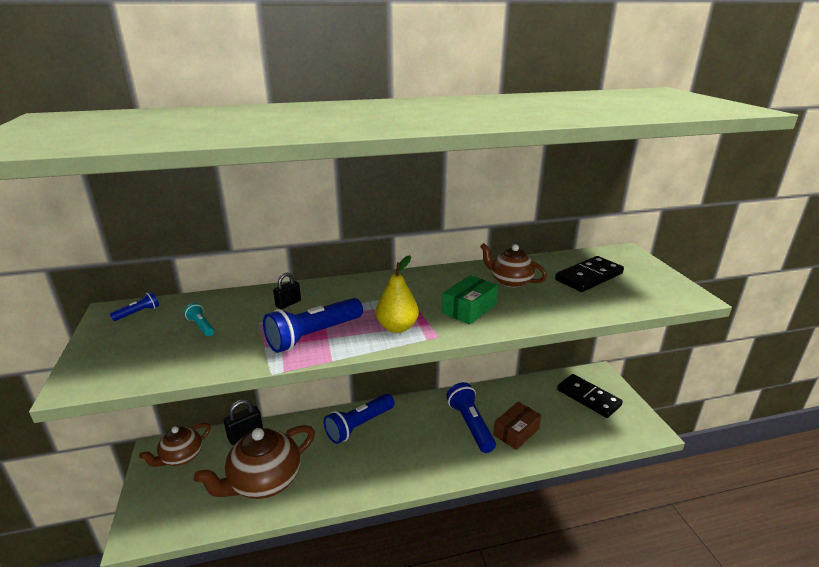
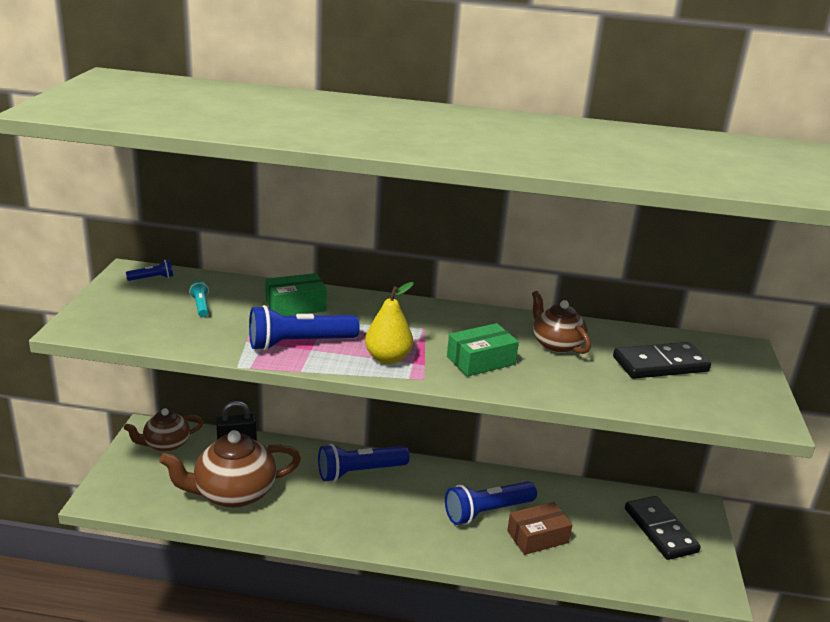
camera: 20 degrees right, 0 degrees up
black padlock [273,273,301,309] -> green box [265,273,327,316]
blue flashlight [446,382,496,453] -> blue flashlight turned 120 degrees counterclockwise [445,481,537,525]

